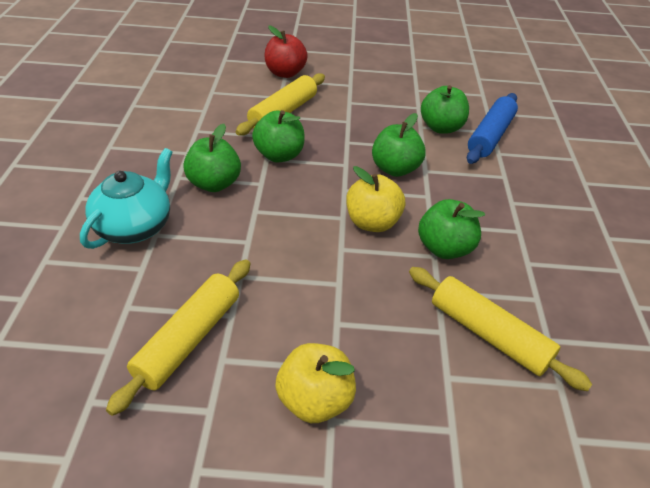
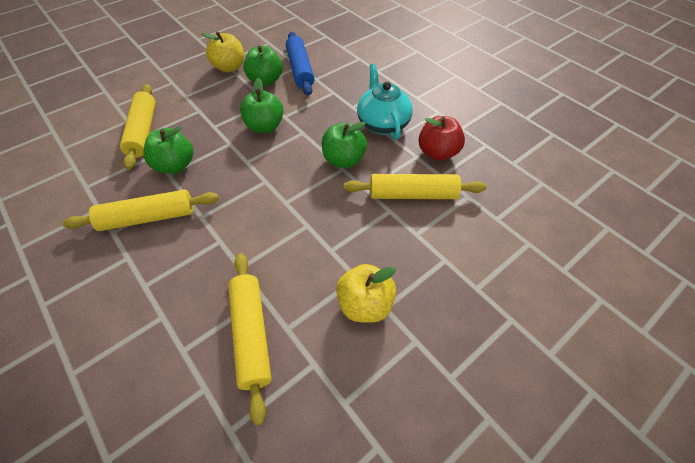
camera: 40 degrees left, 10 degrees up
turquoise teapot [80,148,173,249] -> turquoise teapot moved to [357,64,413,140]
green apple [183,124,241,192] -> yellow rolling pin [62,190,219,231]
red apple [265,25,308,78] -> red apple moved to [418,116,465,161]
yellow apple [346,166,405,232] -> yellow apple moved to [202,32,244,72]

